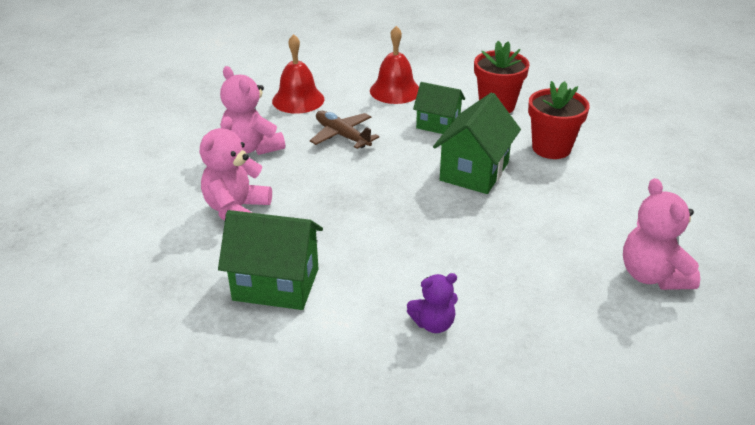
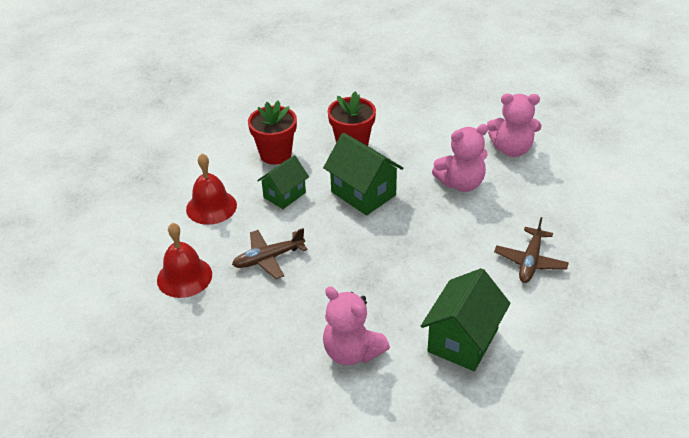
camera: 70 degrees left, 5 degrees up
pink teddy bear [220,66,285,155] -> pink teddy bear moved to [432,124,488,192]
purple teddy bear [407,273,458,333] -> brown plane [494,217,569,283]

